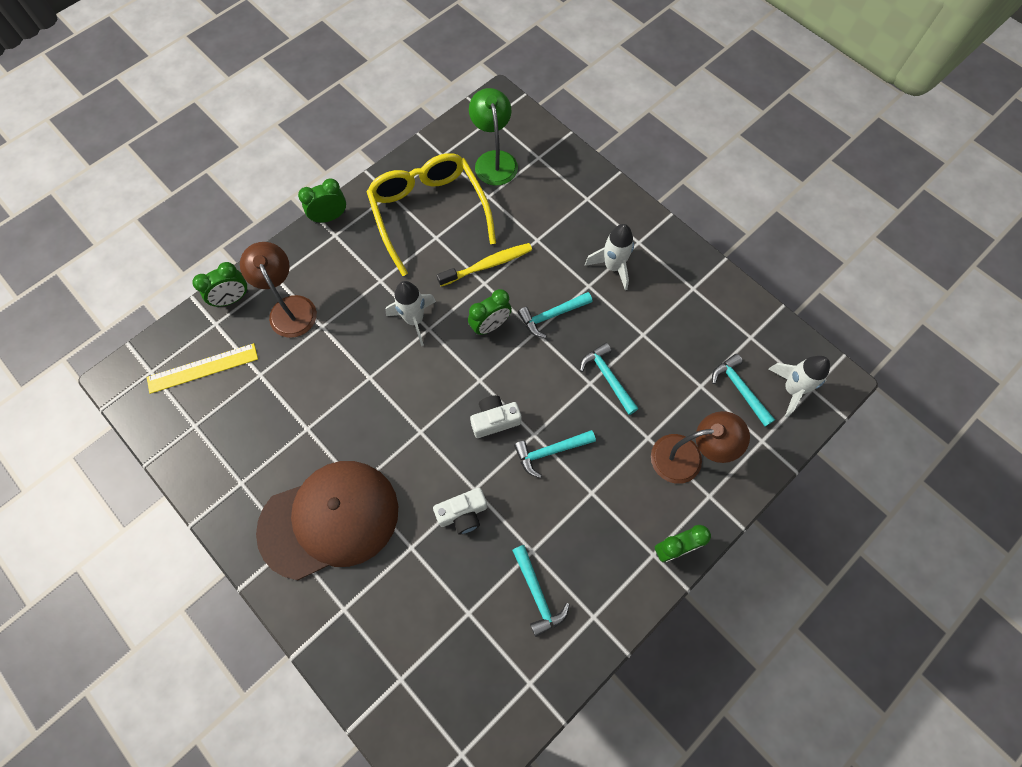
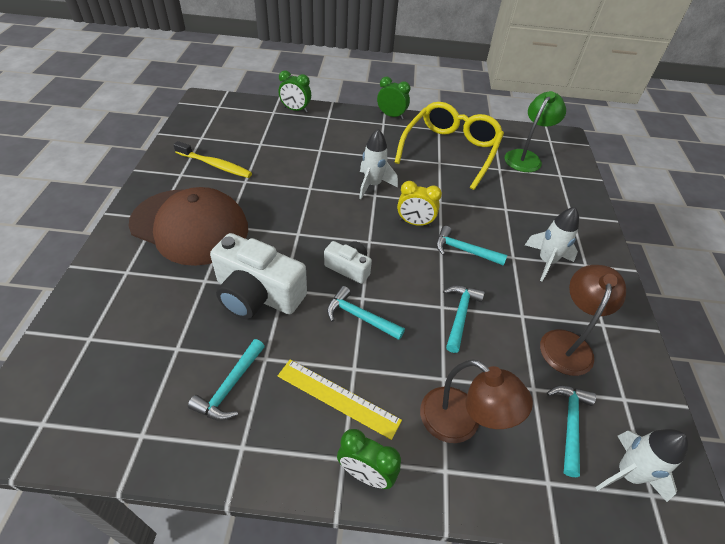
camera: 45 degrees right, 20 degrees down
yellow ruler [147,343,258,394] -> yellow ruler moved to [278,359,402,440]
brown lamp [240,242,317,338] -> brown lamp moved to [540,265,626,376]
white camera [433,488,487,534] -> white camera [210,233,307,319], size x1.85
yellow toothbrush [437,243,532,286] -> yellow toothbrush moved to [173,141,252,178]
green clock [468,289,512,335] -> yellow clock [397,181,442,227]

